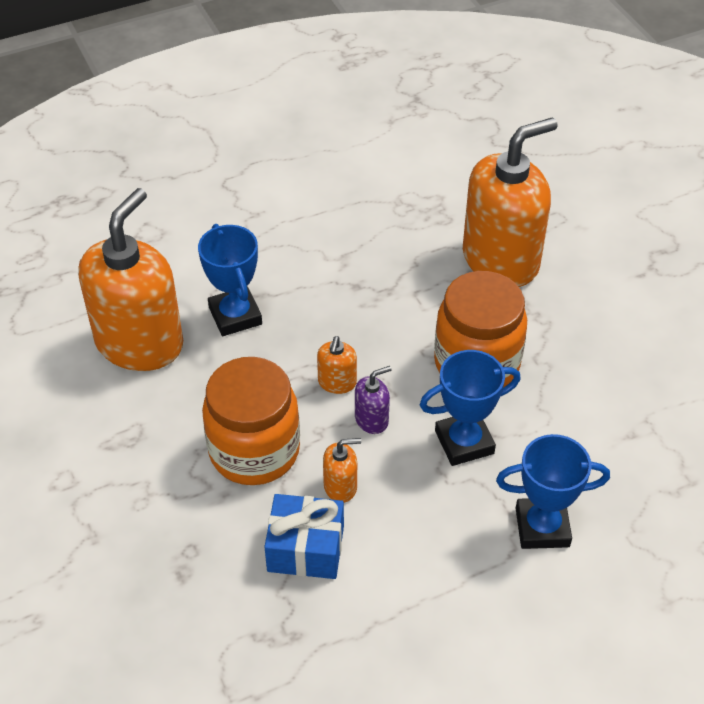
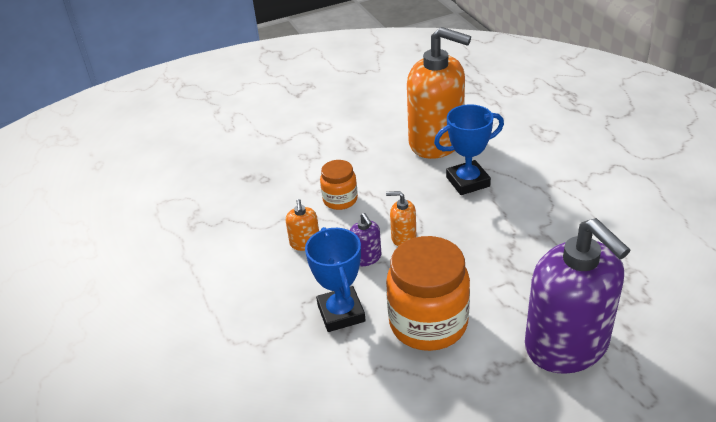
camera: 95 degrees right, 10 degrees down
orange jar [202,357,300,485] -> orange jar [320,160,358,210], size x0.54
blue gift [264,494,344,579] -> none
orange soap dispenser [463,117,558,287] -> purple soap dispenser [525,218,630,374]
blue trophy [496,434,610,549] -> none

